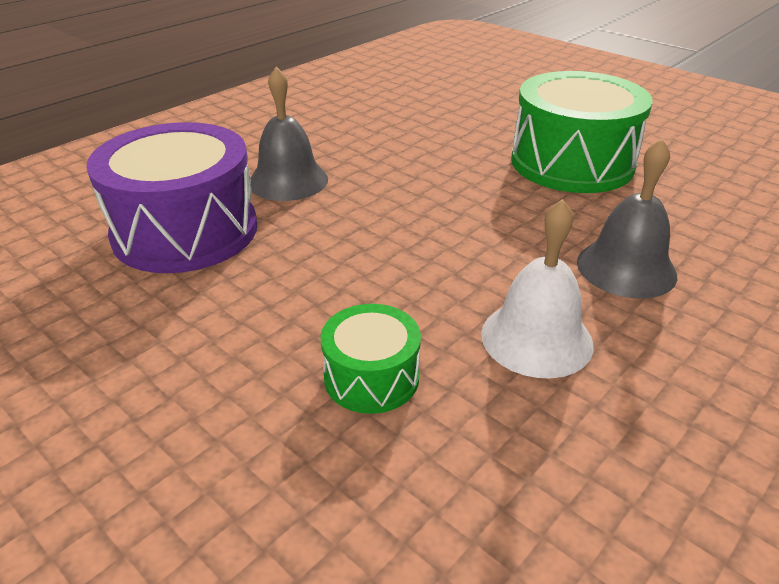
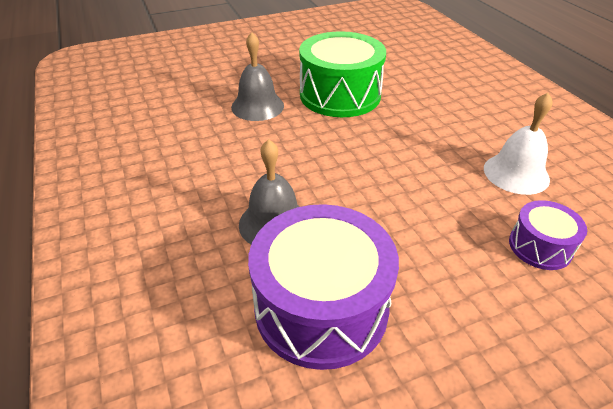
camera: 65 degrees left, 5 degrees up
green drum [321,304,421,414] -> purple drum [509,200,587,270]
grey bell [577,139,677,299] -> grey bell moved to [231,32,284,121]

